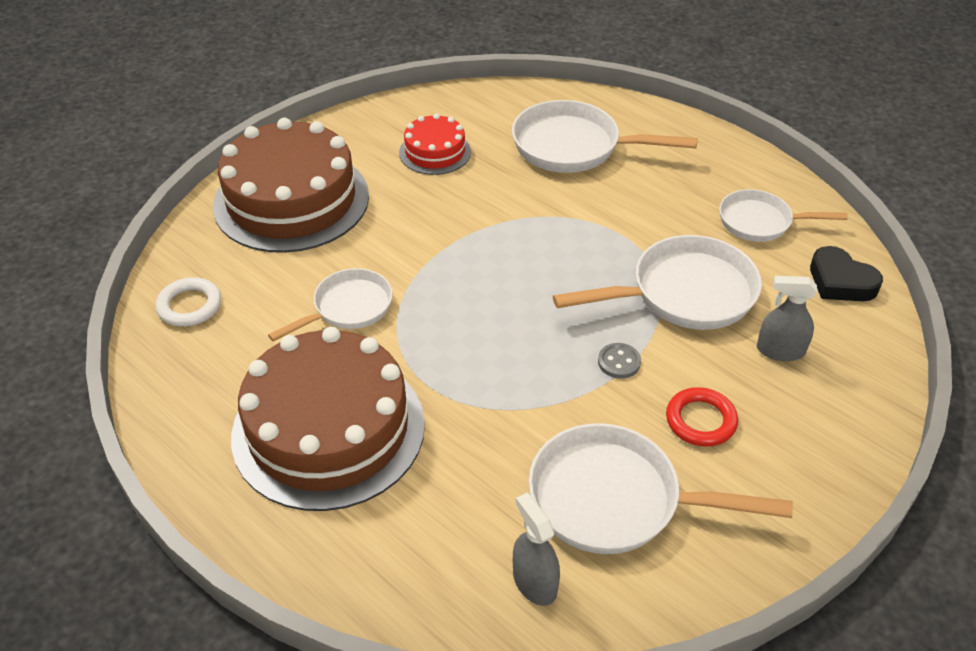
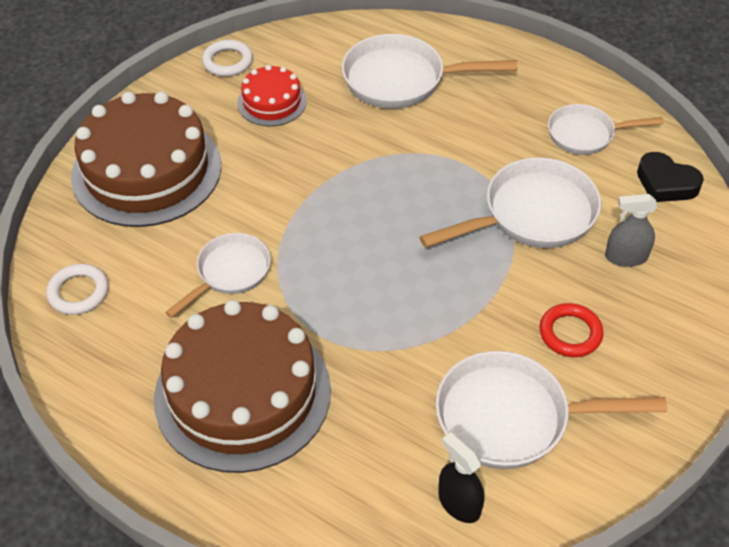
camera: 10 degrees left, 5 degrees up
grey spray bottle [513,493,560,606] -> black spray bottle [438,432,484,523]
grey button [598,343,641,379] -> none
none -> white ring [202,40,253,77]

